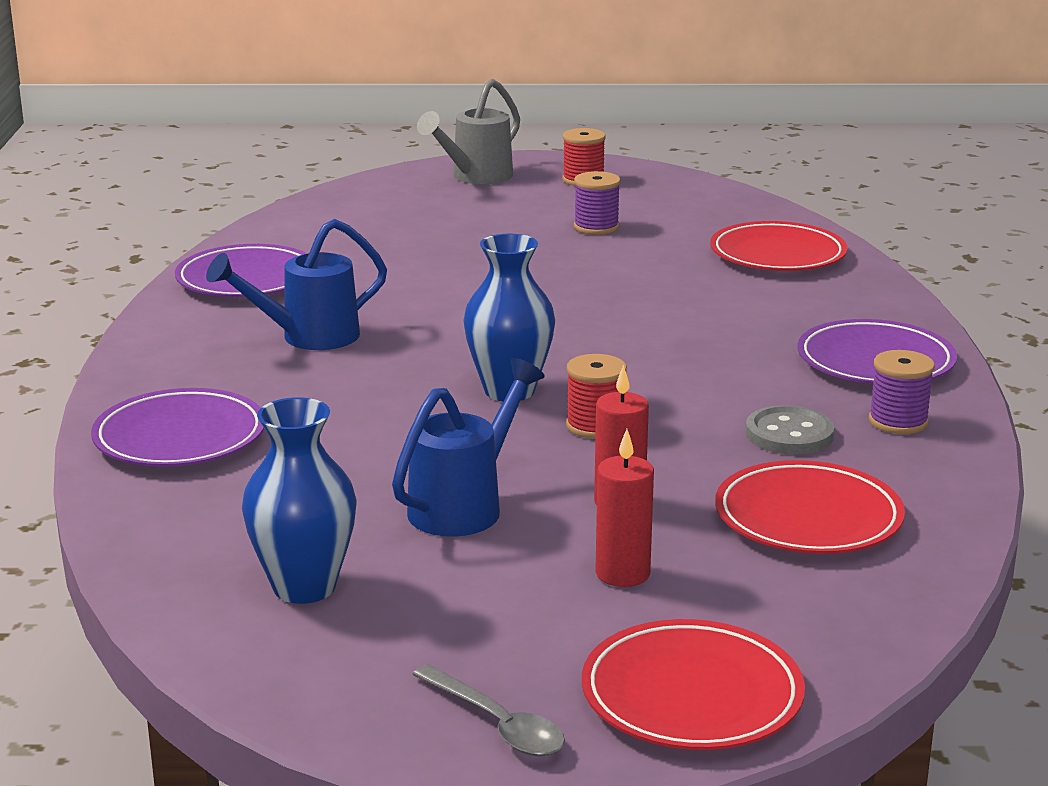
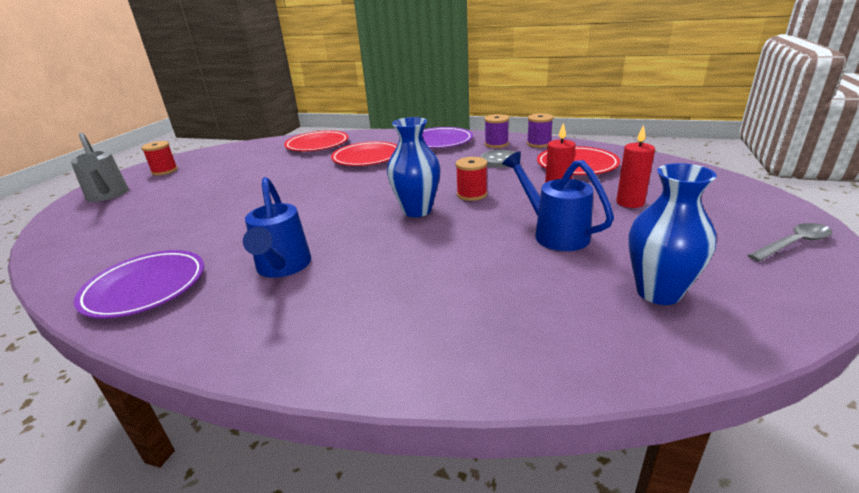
camera: 70 degrees left, 5 degrees up
purple plate [91,388,264,467] -> none
purple spool [574,171,620,235] -> purple spool moved to [527,113,554,148]
red plate [582,619,805,750] -> red plate moved to [331,141,397,166]

